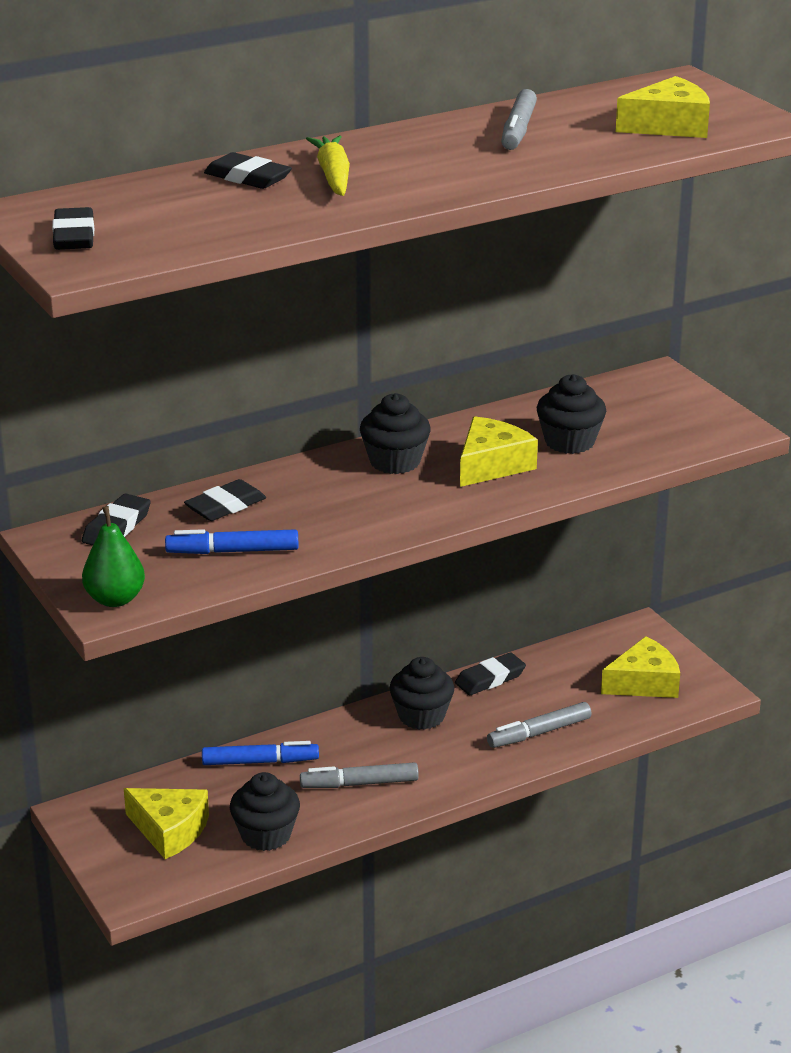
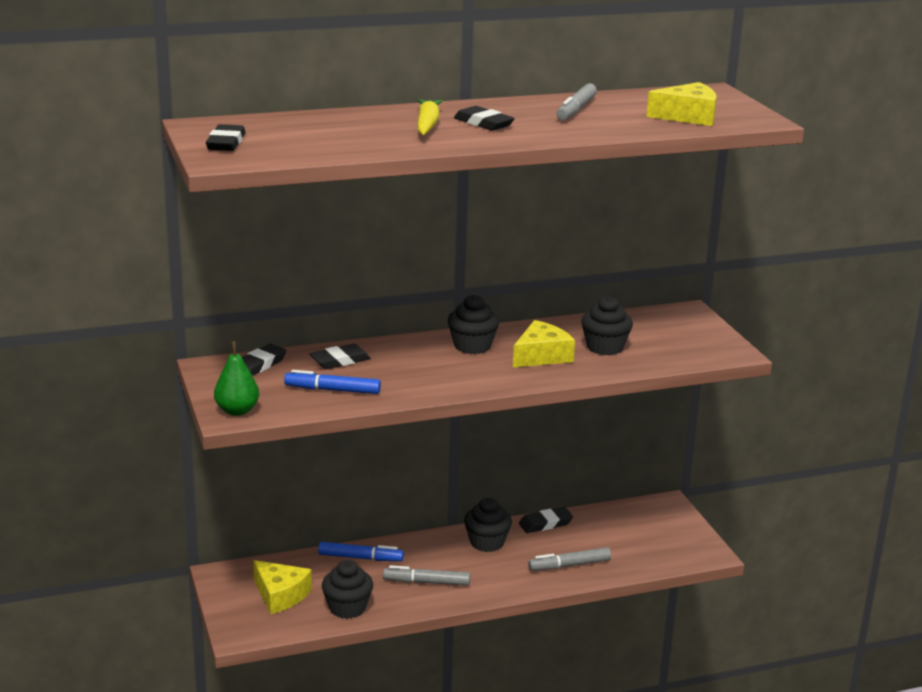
camera: 10 degrees right, 5 degrees down
black eraser [204,152,292,189] -> black eraser moved to [454,106,515,131]
yellow cheese [601,636,680,698] -> none

